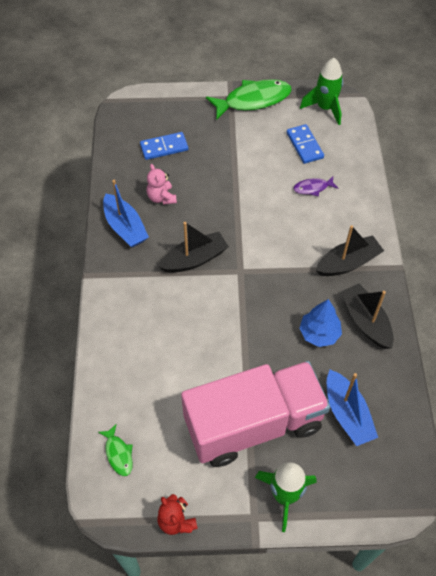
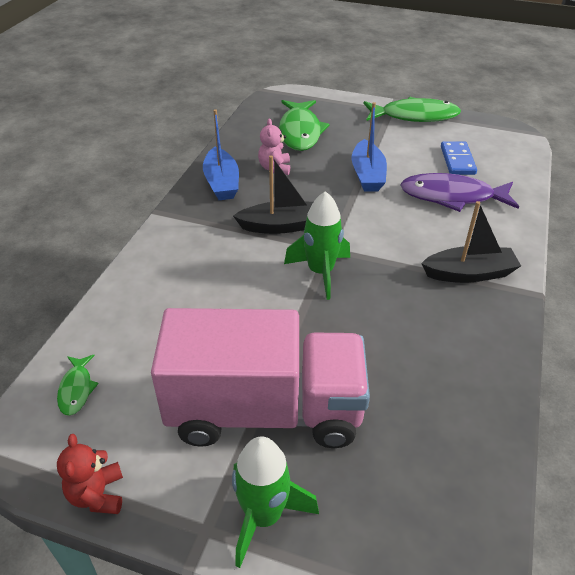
camera: 20 degrees right, 15 degrees down
blue domino [140,132,188,160] -> green fish [279,100,329,151]
purple fish [293,176,338,197] -> purple fish [401,173,519,212], size x2.09
blue tree [299,299,342,347] -> none
green rocket [300,58,343,125] -> green rocket moved to [284,191,350,300]
blue boat [327,370,378,446] -> blue boat moved to [352,102,387,192]
black boat [341,284,394,349] -> none

